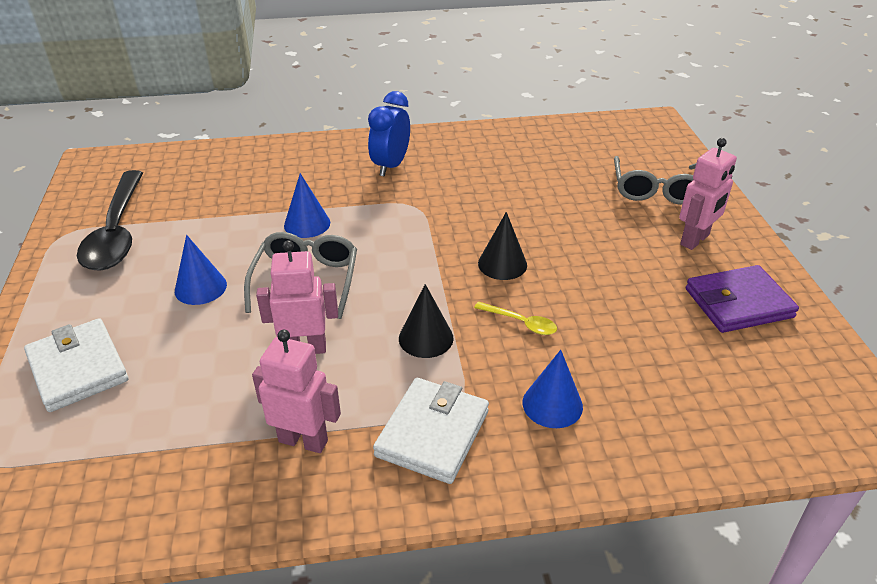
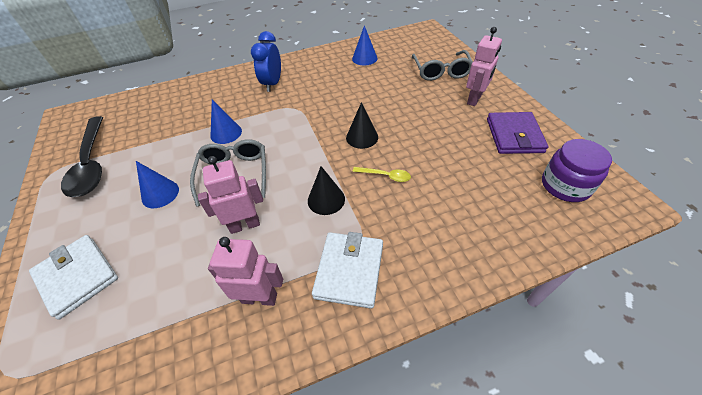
camera: 10 degrees left, 10 degrees up
blue cone [523,350,583,428] -> blue cone moved to [352,25,377,65]
purple wallet [686,265,799,333] -> purple wallet turned 60 degrees counterclockwise [487,112,548,154]
none -> purple jar [542,139,612,202]

